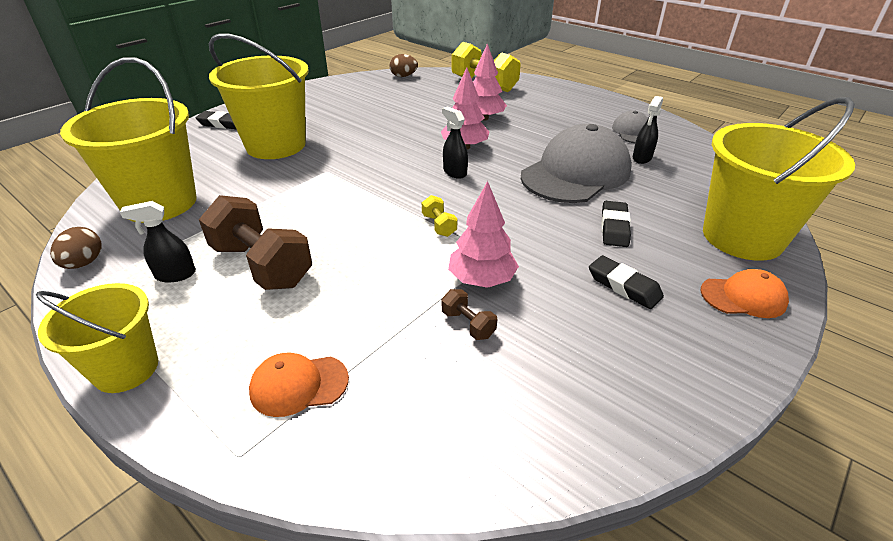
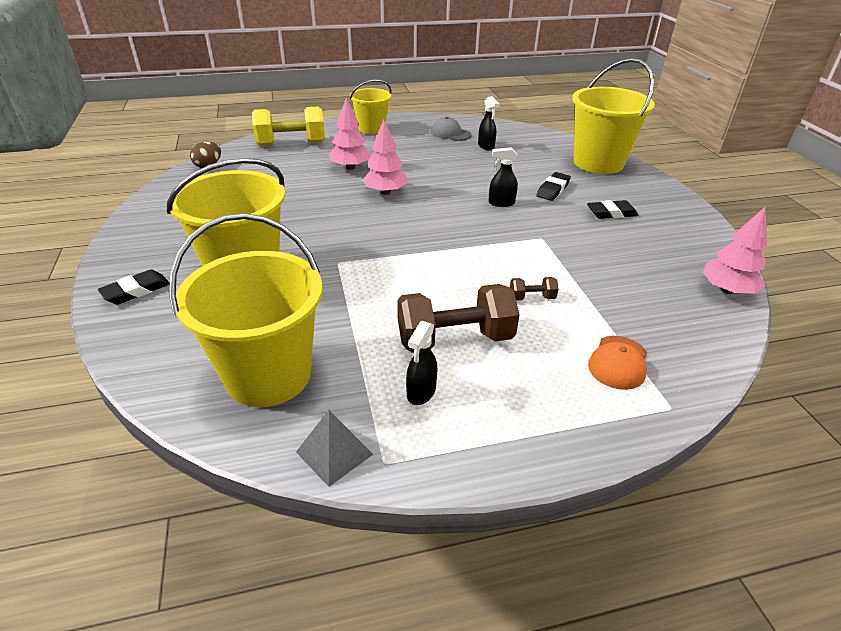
camera: 55 degrees left, 0 degrees up
yellow bucket [36,283,158,393] -> yellow bucket moved to [350,80,392,135]
brown egg [50,227,102,269] -> grey pyramid [296,410,373,487]
yellow dumbbell [422,195,457,237] -> none
black spray bottle [442,107,468,179] -> black spray bottle moved to [489,147,518,207]
brown dumbbell [442,289,497,340] -> brown dumbbell moved to [510,277,559,300]
pink tree [448,181,519,288] -> pink tree moved to [702,207,767,294]
grey cap [521,124,632,203] -> none
black eraser [601,201,631,247] -> black eraser turned 75 degrees clockwise [536,172,571,201]
orange cap [700,269,789,318] -> none

